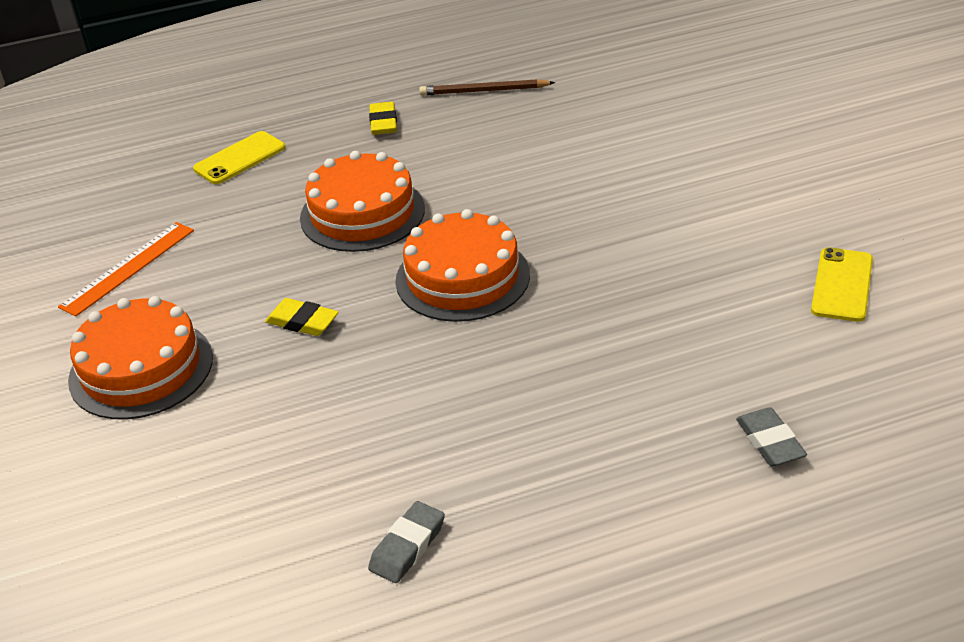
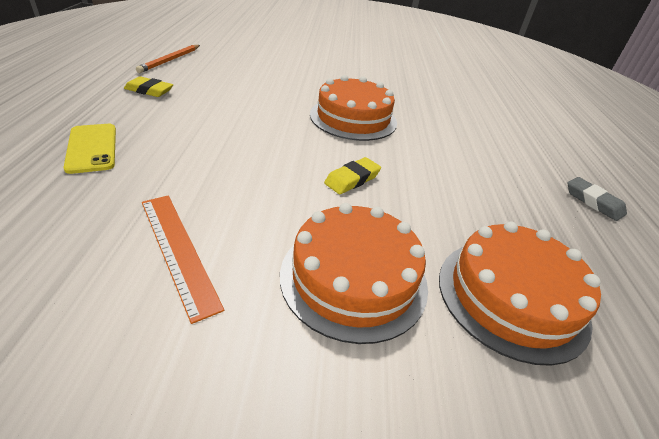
camera: 75 degrees left, 0 degrees up
orange cake [300,151,425,252] -> orange cake moved to [439,221,601,366]
brown pencil [419,79,555,96] -> orange pencil [136,45,200,73]
grey eraser [736,407,807,466] -> none
yellow phone [811,247,873,322] -> none

